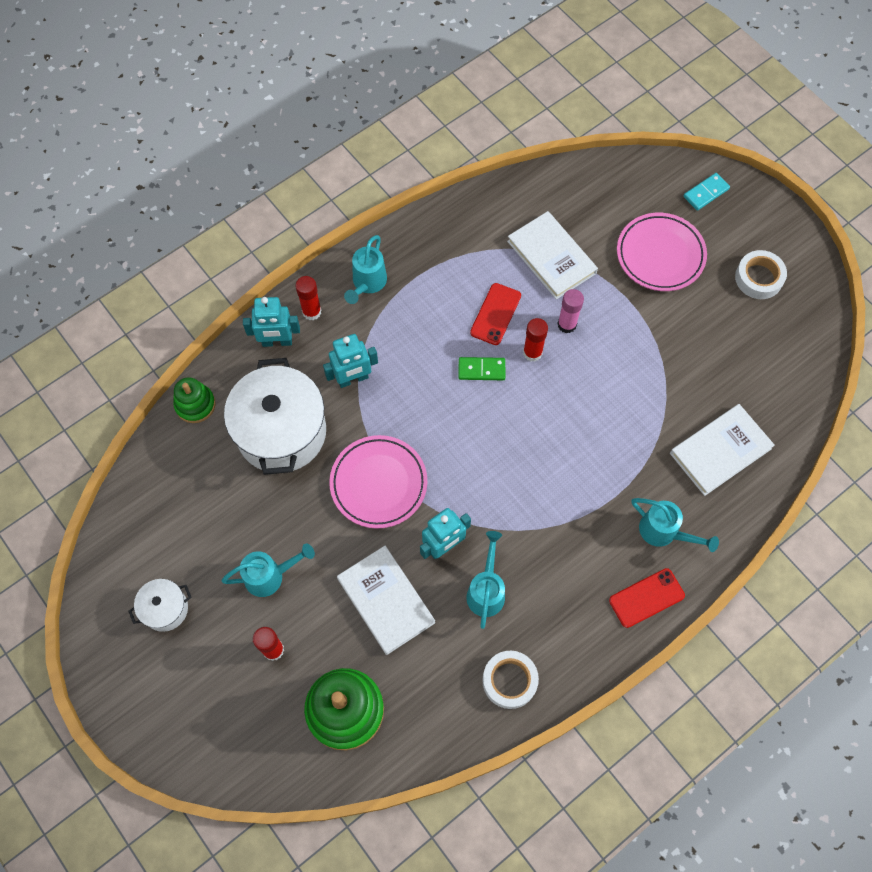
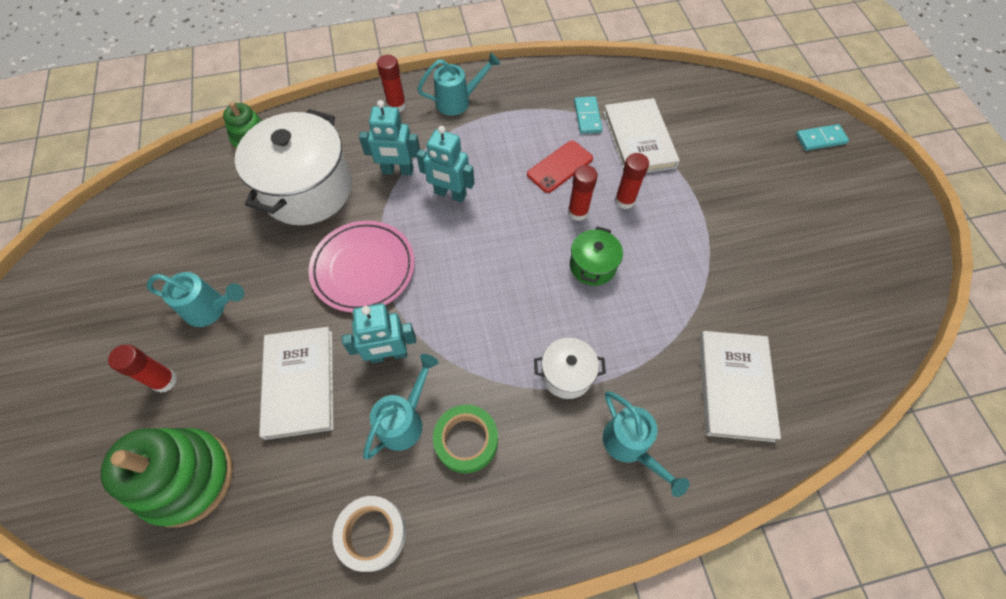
camera: 25 degrees right, 5 degrees down
white pot [128,579,191,632] -> white pot moved to [534,338,606,399]
turquoise robot [243,297,300,347] -> turquoise robot moved to [417,126,474,203]
turquoise watering can [344,235,387,304] -> turquoise watering can turned 150 degrees counterclockwise [417,53,500,116]
green domino [458,357,505,380] -> none
pink glue stick [557,289,584,333] -> red glue stick [615,153,649,209]
red phone [609,568,685,628] -> none
pink plate [617,213,707,291] -> none
white book [670,404,775,496] -> white book turned 75 degrees counterclockwise [699,331,781,442]
white tape [735,250,787,299] -> none
none -> green tape [433,405,498,473]
none -> green pot [570,226,623,286]
none -> turquoise domino [574,96,603,134]

